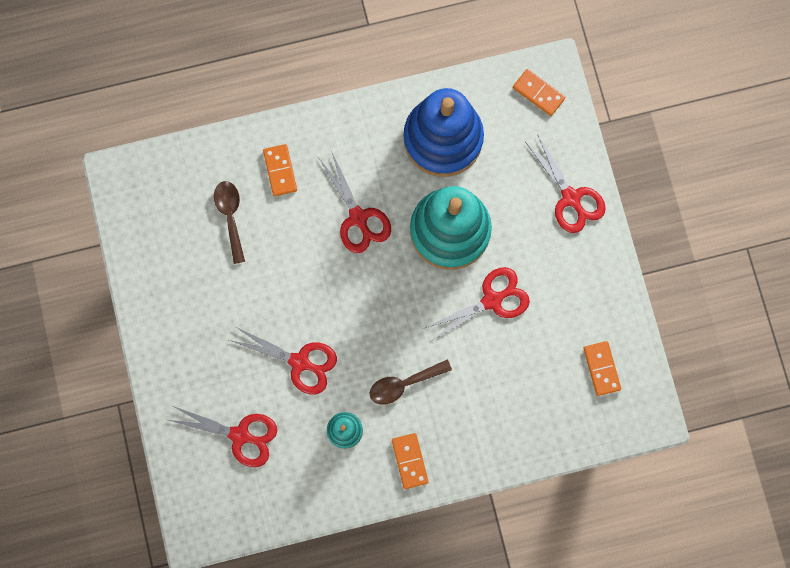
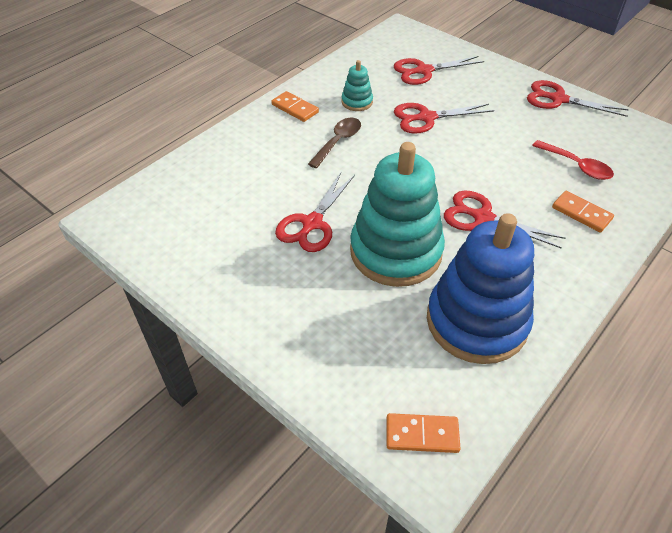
camera: 145 degrees right, 30 degrees down
brown spoon [214,181,245,264] -> red spoon [532,140,614,180]
red scissors [526,134,606,233] -> red scissors moved to [527,80,629,117]
orange domino [583,341,621,396] -> none

